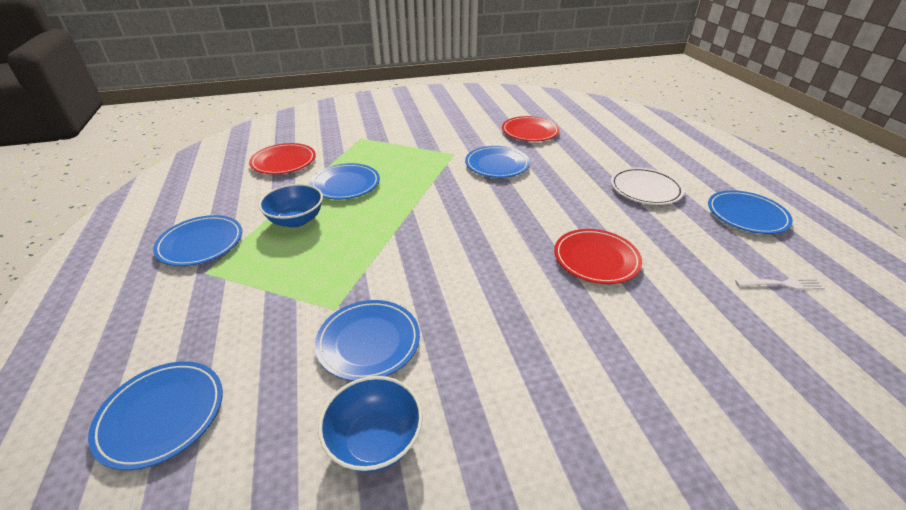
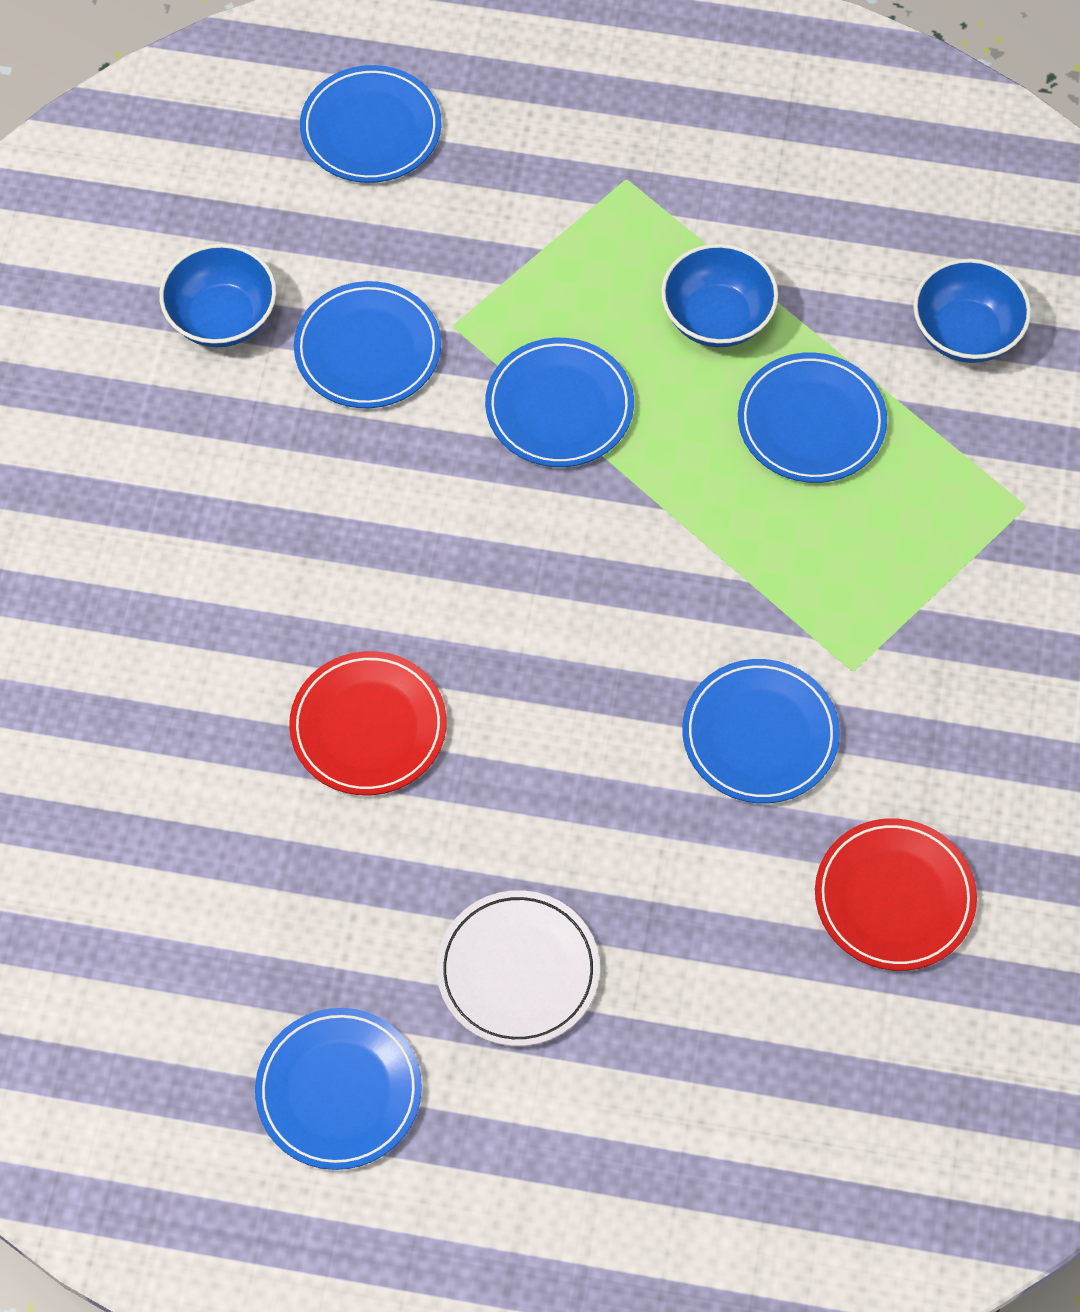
camera: 115 degrees right, 25 degrees up
blue plate [153,215,242,266] -> blue plate moved to [485,338,634,467]
red plate [249,143,316,174] -> blue bowl [913,258,1031,363]
white fork [735,278,825,290] -> none

